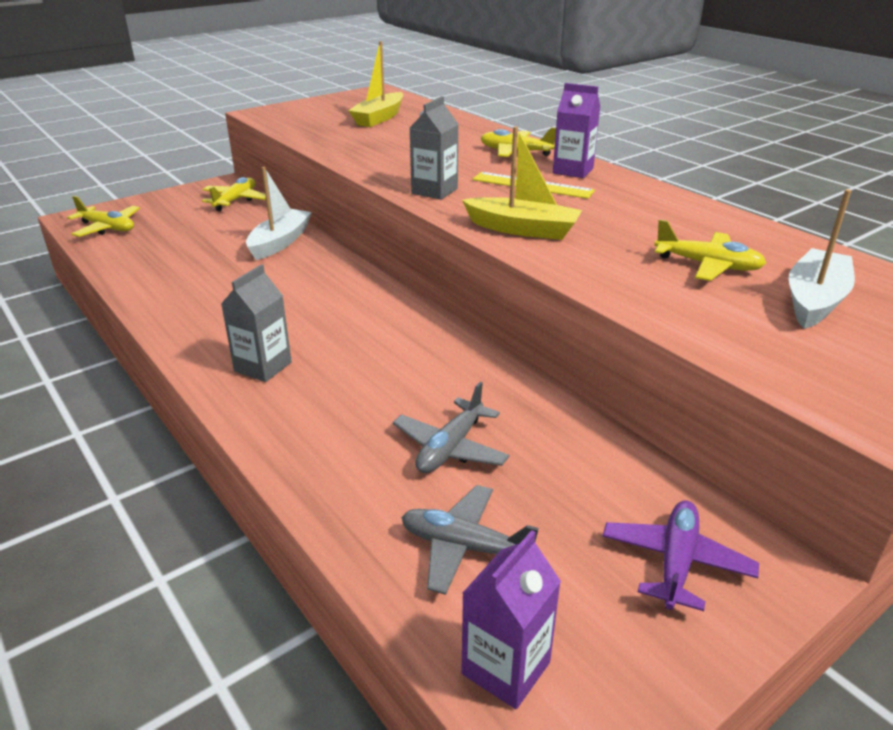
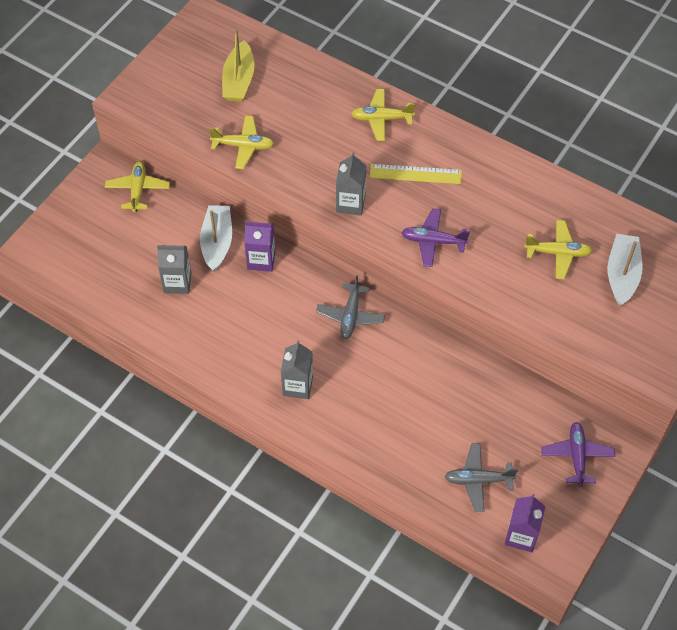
camera: 20 degrees left, 25 degrees up
yellow plane [67,196,140,237] -> yellow plane moved to [209,115,274,169]
grey plane [393,382,510,473] -> grey plane moved to [316,275,385,339]
yellow boat [462,126,582,240] -> purple plane [401,208,470,267]
purple carton [553,83,600,178] -> purple carton moved to [244,221,276,272]
none -> grey carton [157,245,191,294]

